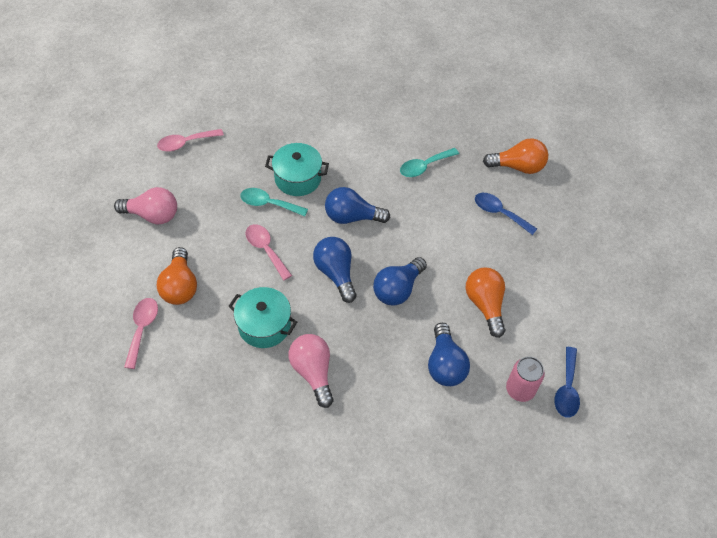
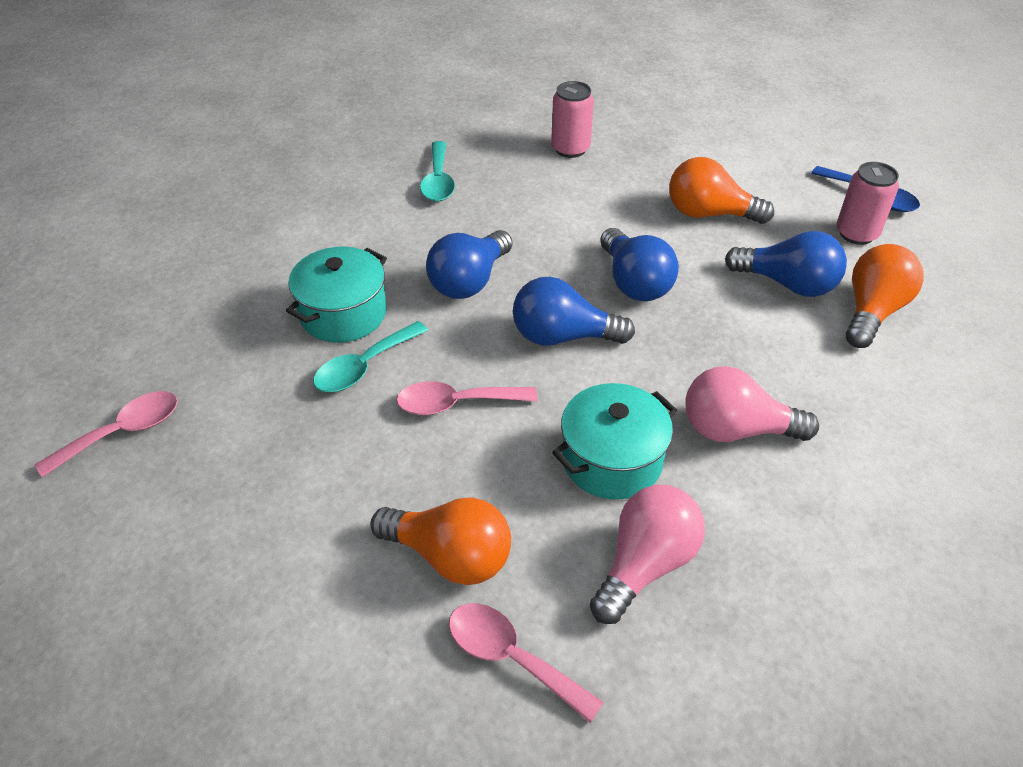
camera: 60 degrees left, 10 degrees down
pink light bulb [114,187,177,224] -> pink light bulb moved to [590,485,705,624]
pink spoon [157,129,224,152] -> pink spoon turned 135 degrees counterclockwise [34,391,178,478]
blue spoon [475,193,537,235] -> pink can [551,81,594,158]
orange light bulb [483,138,548,174] -> orange light bulb moved to [846,244,924,348]

